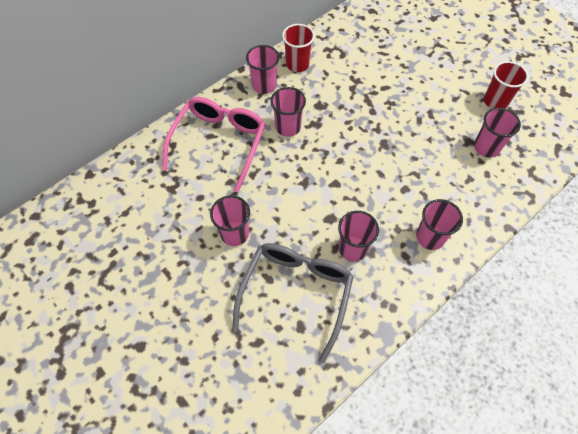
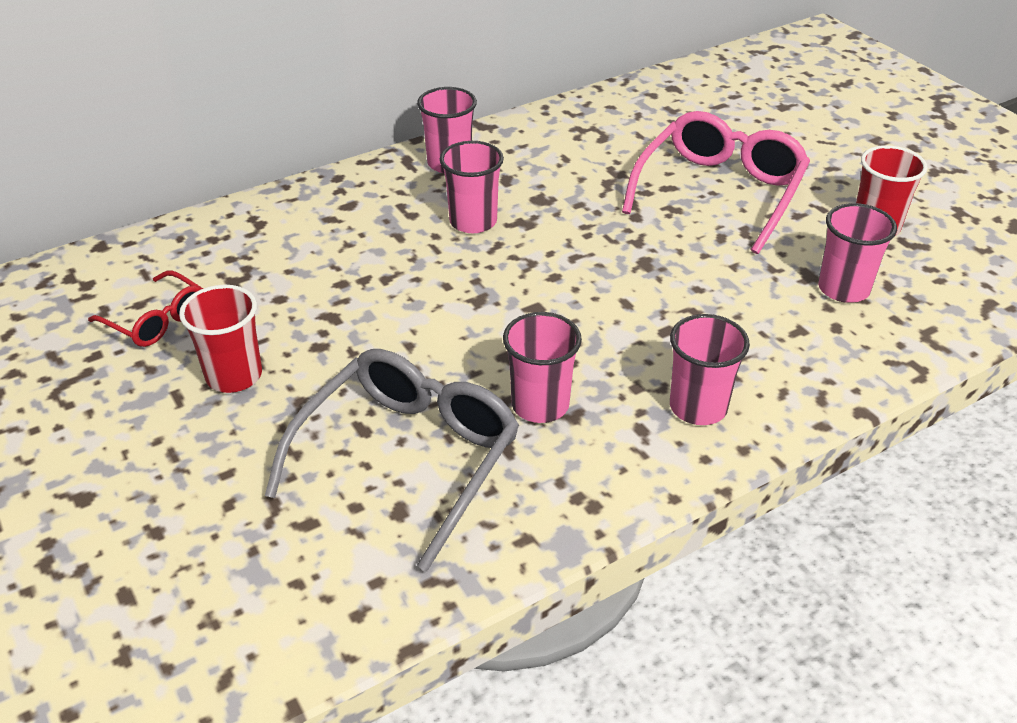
camera: 10 degrees right, 20 degrees down
pink glasses [162,97,265,192] -> pink glasses moved to [622,111,810,254]
pink cup [210,195,250,246] -> none
red cup [282,24,315,72] -> red cup moved to [179,285,262,393]
none -> red glasses [88,271,203,347]

